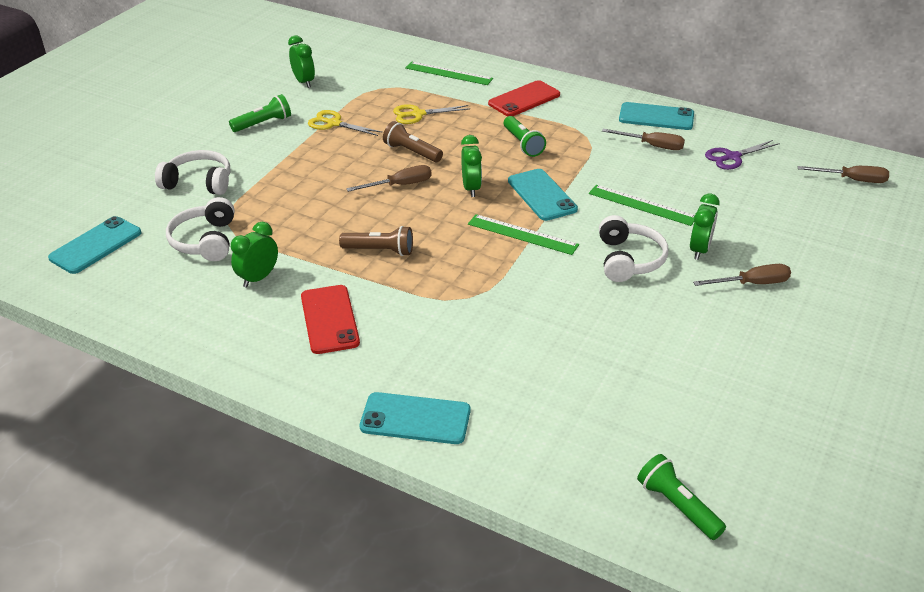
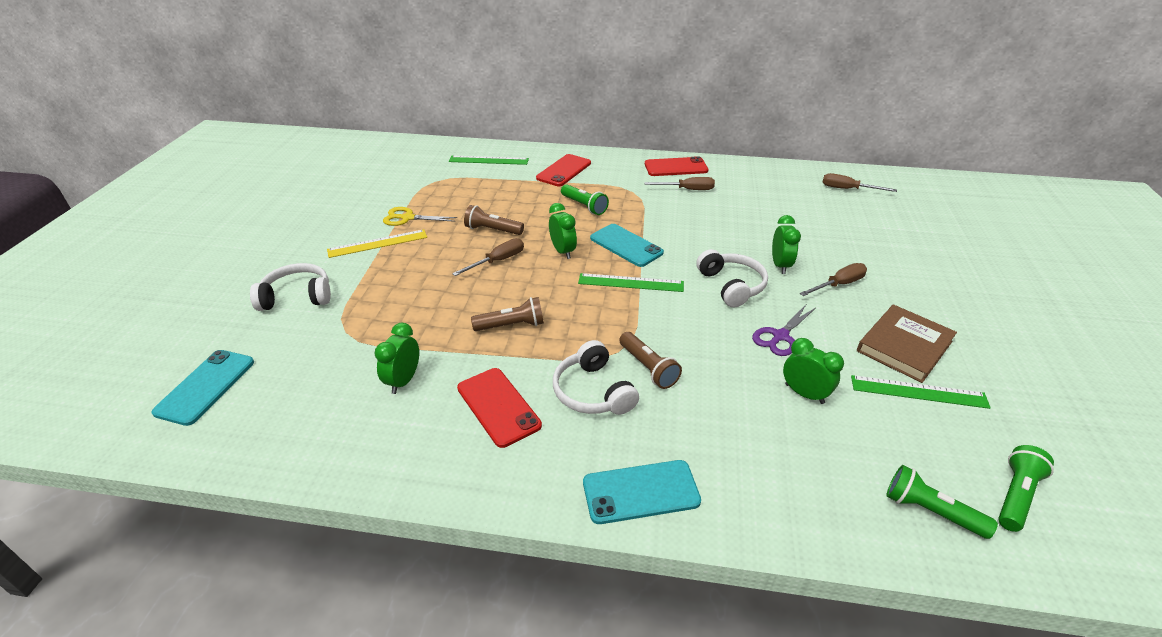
camera: 20 degrees left, 0 degrees up
white headphones [166,197,234,261] -> white headphones moved to [553,340,639,415]
green flashlight [229,94,291,132] -> green flashlight moved to [998,445,1054,532]
green clock [288,35,315,88] -> green clock moved to [783,338,844,404]
yellow scissors [393,104,469,124] -> none
green ruler [589,185,695,226] -> green ruler moved to [851,375,991,409]
turquoise phone [619,102,694,130] -> red phone [645,156,708,176]
purple scissors [705,140,780,170] -> purple scissors moved to [752,305,816,356]
brown screwdriver [798,166,889,183] -> brown screwdriver turned 150 degrees counterclockwise [822,173,897,192]
none -> yellow ruler [327,229,427,258]
none -> brown flashlight [619,332,682,389]
none -> brown book [857,304,957,383]

